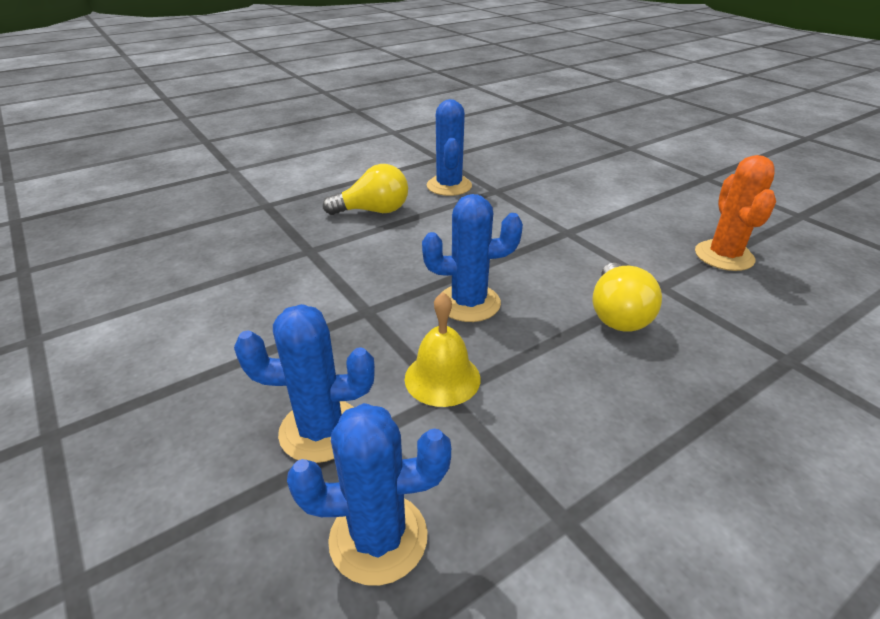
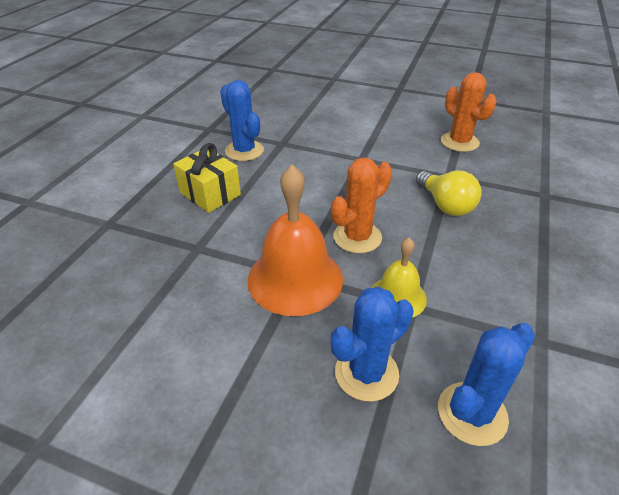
camera: 35 degrees left, 5 degrees up
yellow light bulb [323,164,408,215] -> yellow gift [173,143,241,213]
blue cactus [422,194,523,322] -> orange cactus [331,158,392,253]
none -> orange bell [247,165,343,316]

